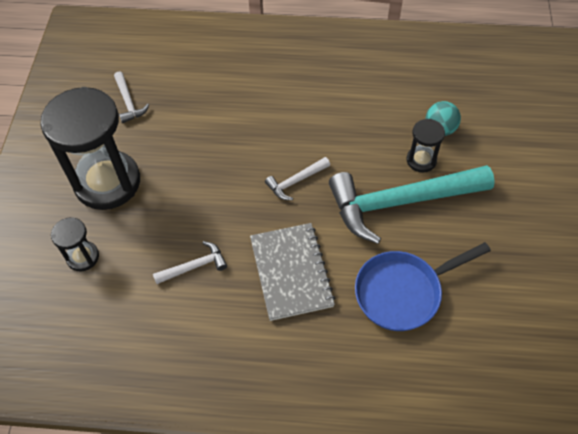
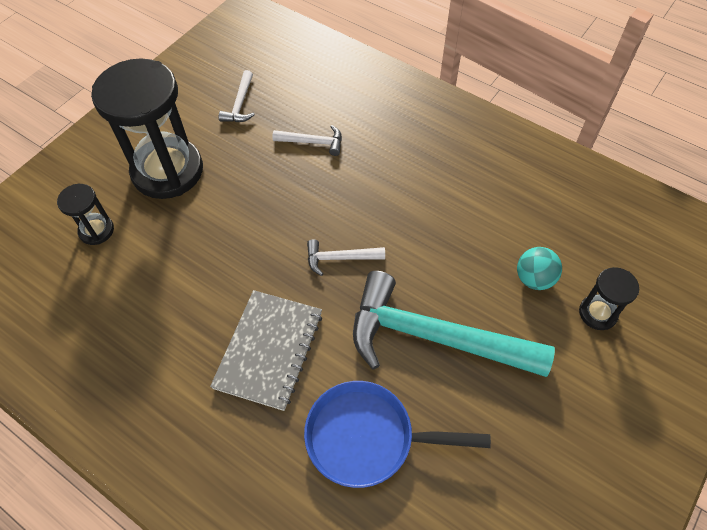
camera: 30 degrees right, 0 degrees up
white hammer [153,241,227,284] -> white hammer moved to [272,125,342,156]
black hourglass [407,119,445,173] -> black hourglass moved to [579,267,639,330]

